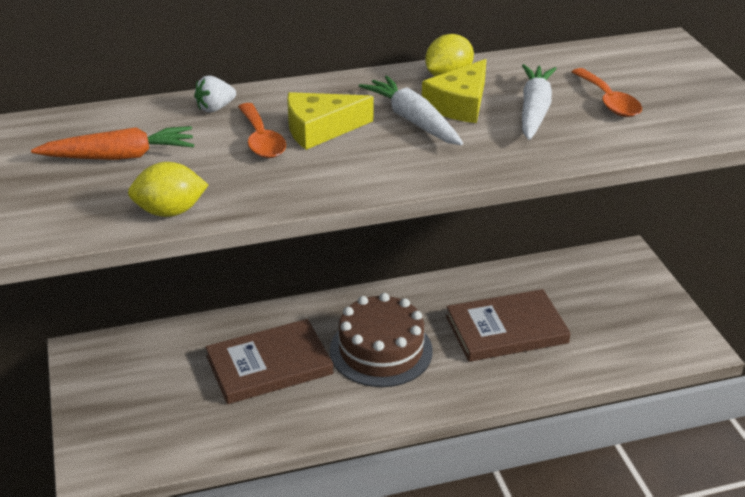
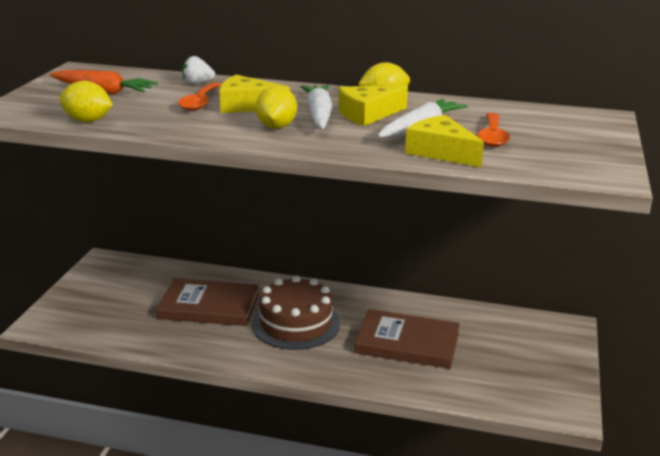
camera: 30 degrees right, 10 degrees down
none -> yellow lemon [256,86,297,129]
none -> yellow cheese [405,115,484,167]

